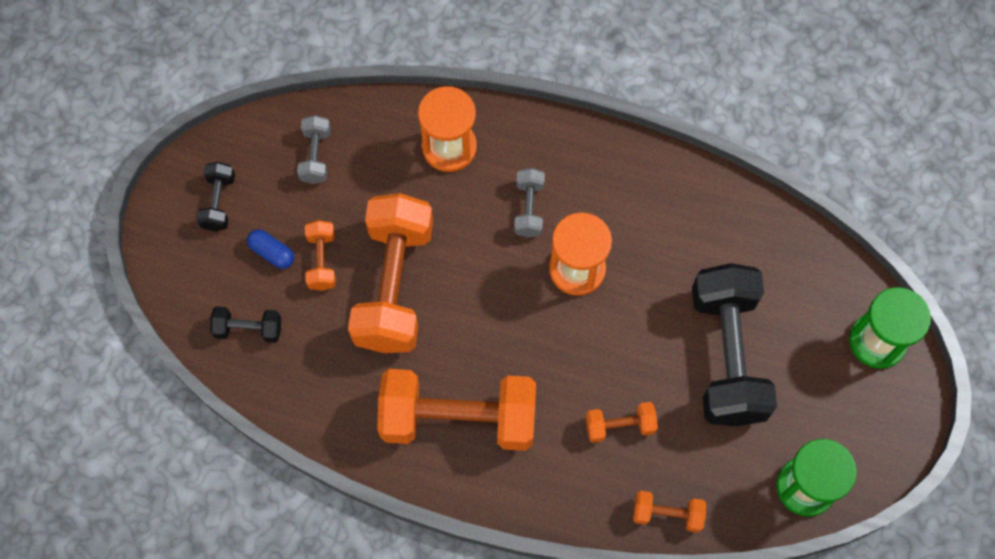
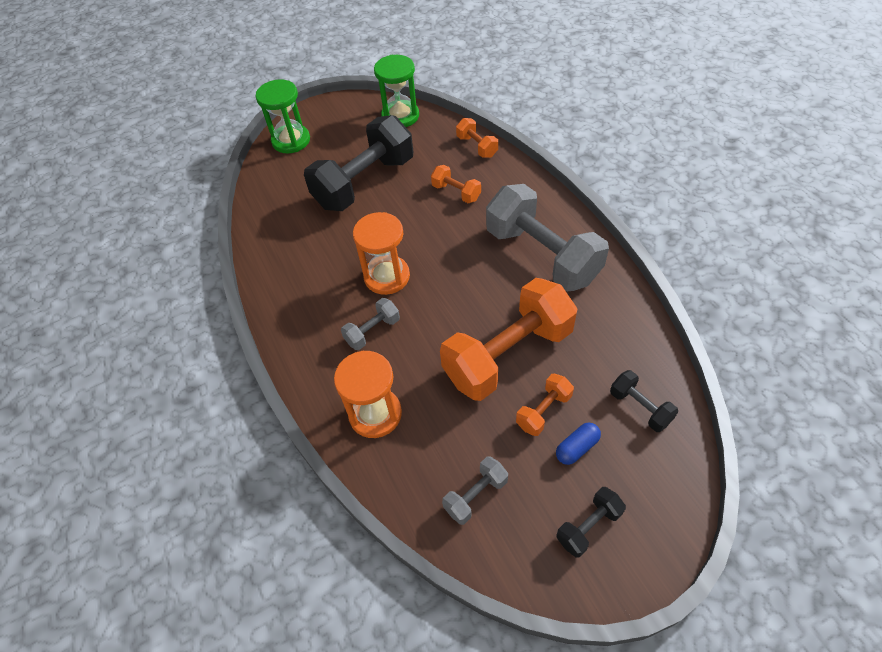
camera: 130 degrees left, 15 degrees down
blue capsule [247,229,294,269] -> blue capsule turned 60 degrees clockwise [556,423,601,465]
orange dumbbell [377,369,536,451] -> grey dumbbell [486,184,609,291]

